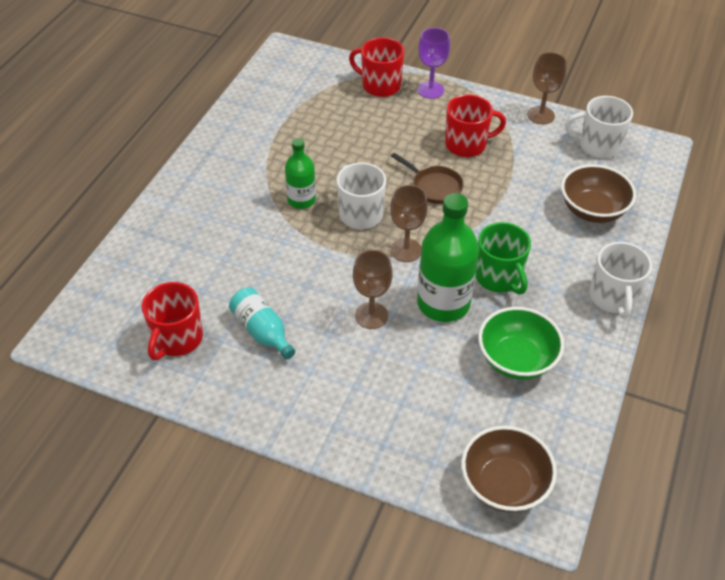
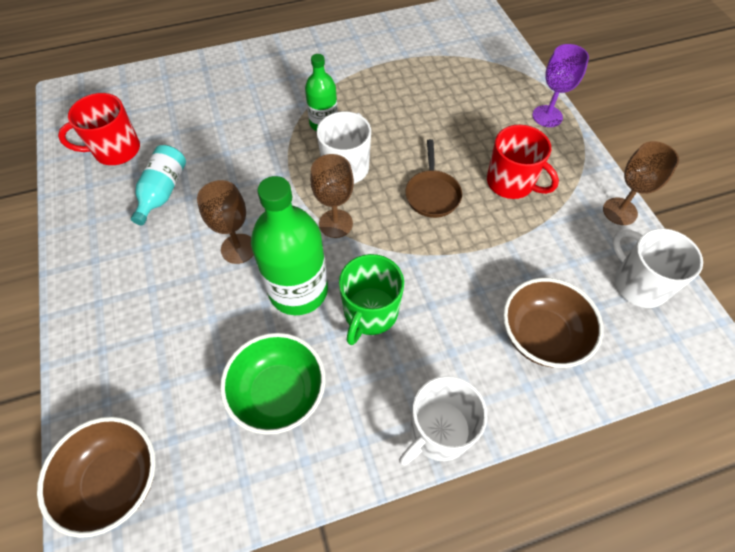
camera: 50 degrees right, 10 degrees up
red mug [349,37,404,97] -> none

